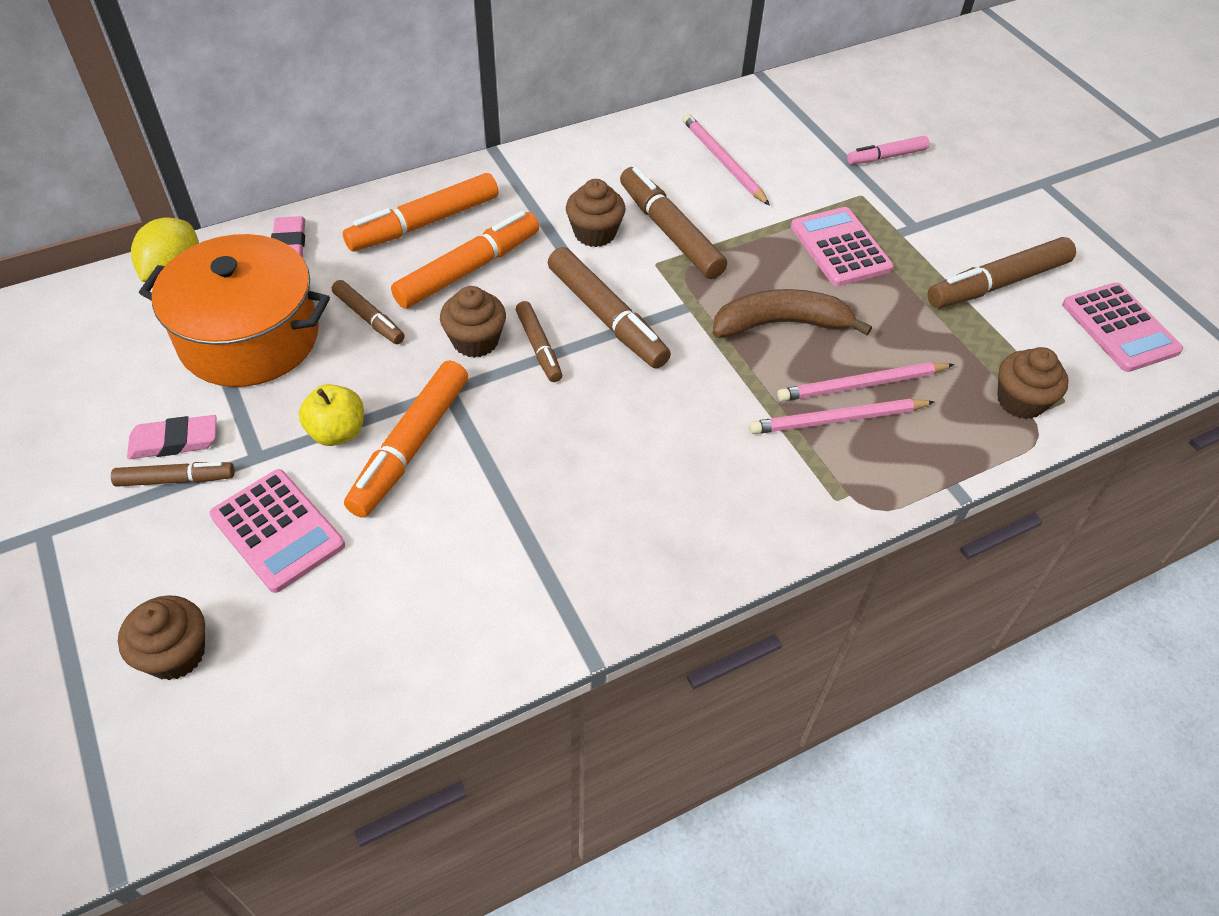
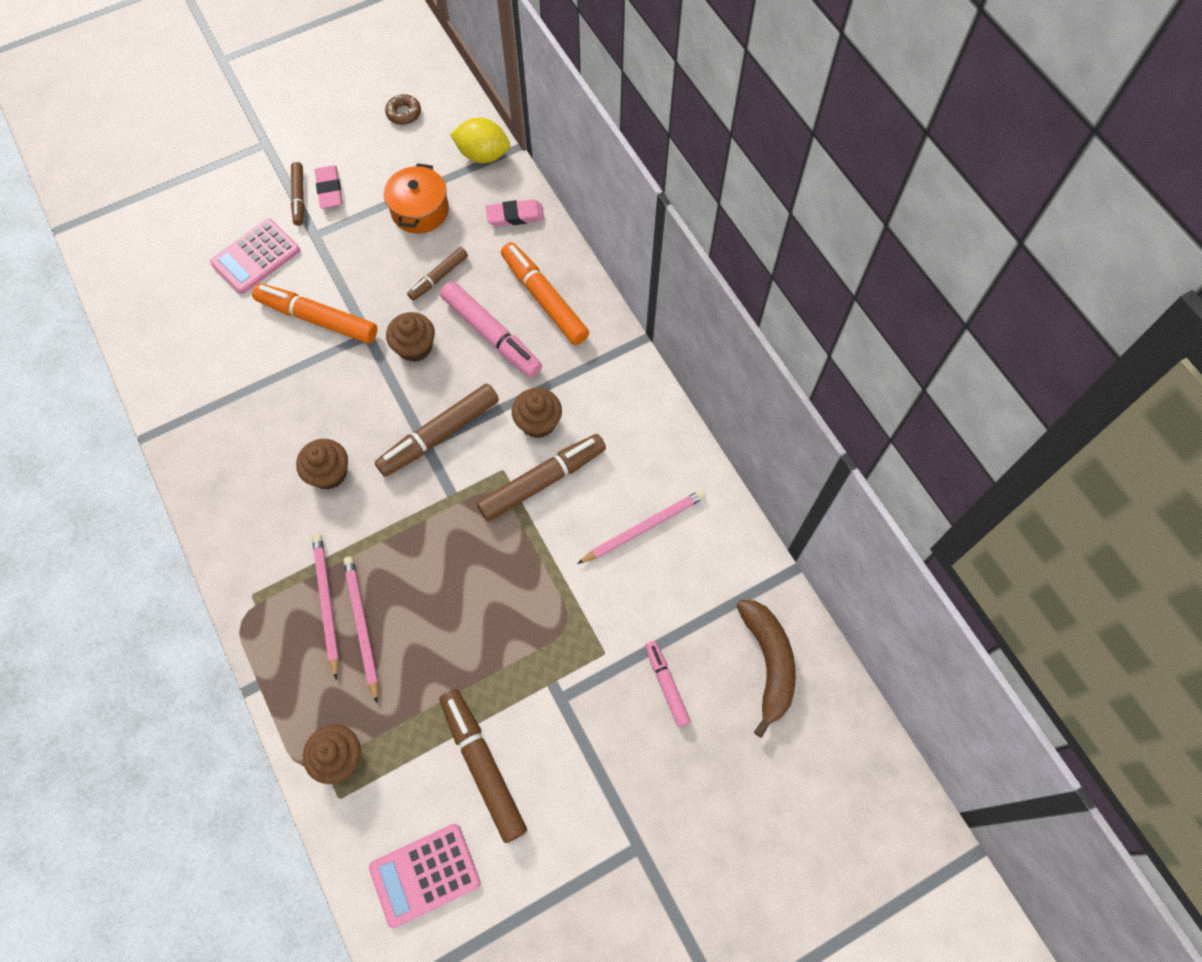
camera: 90 degrees right, 15 degrees up
brown cupcake [118,595,205,680] -> brown cupcake moved to [296,439,348,490]
orange pot [139,234,330,387] -> orange pot [384,163,449,234], size x0.60
yellow apple [299,384,364,446] -> none
orange marker [391,211,539,309] -> pink marker [440,281,542,377]
brown marker [516,301,562,382] -> none
brown banana [713,289,872,338] -> brown banana moved to [737,600,796,738]
pink calculator [791,207,893,286] -> none
none -> brown donut [385,94,421,125]

